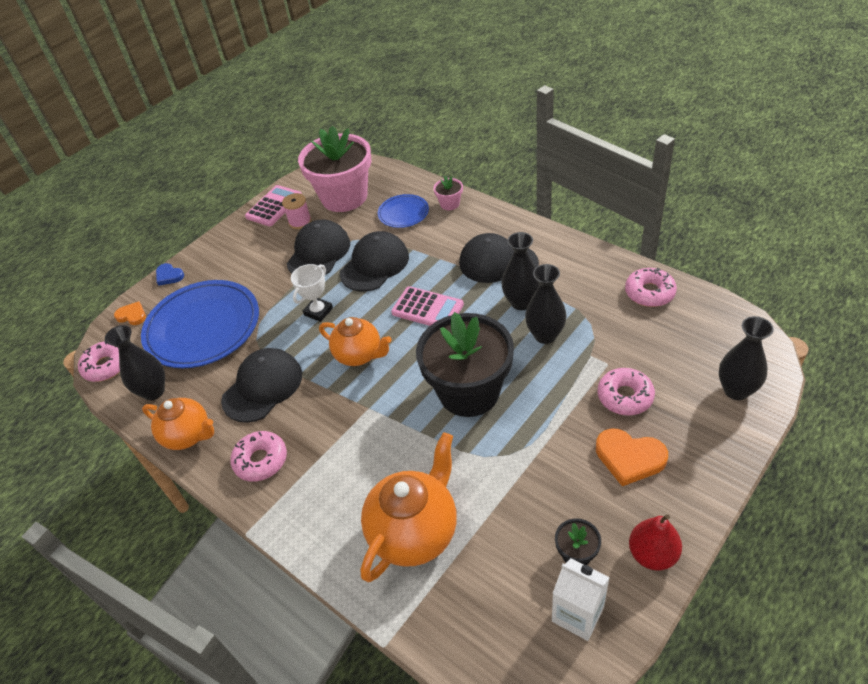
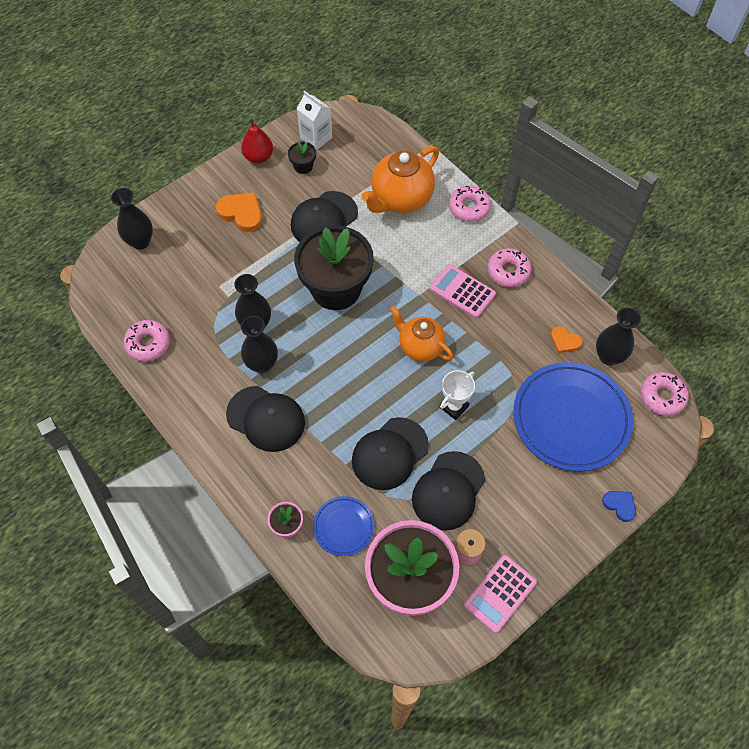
camera: 175 degrees left, 15 degrees up
orange heart [114,302,146,325] -> orange heart moved to [551,326,583,353]
orange teapot [142,398,214,450] -> none
black cap [221,348,302,423] -> black cap moved to [291,191,358,242]
pink calculator [391,286,464,326] -> pink calculator moved to [430,264,496,318]
pink donut [597,368,655,415] -> pink donut moved to [449,186,491,222]

